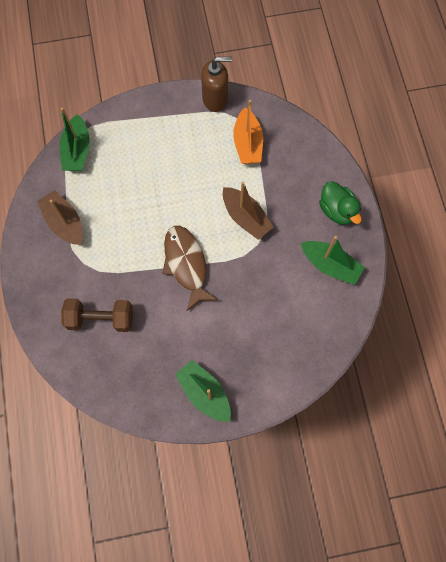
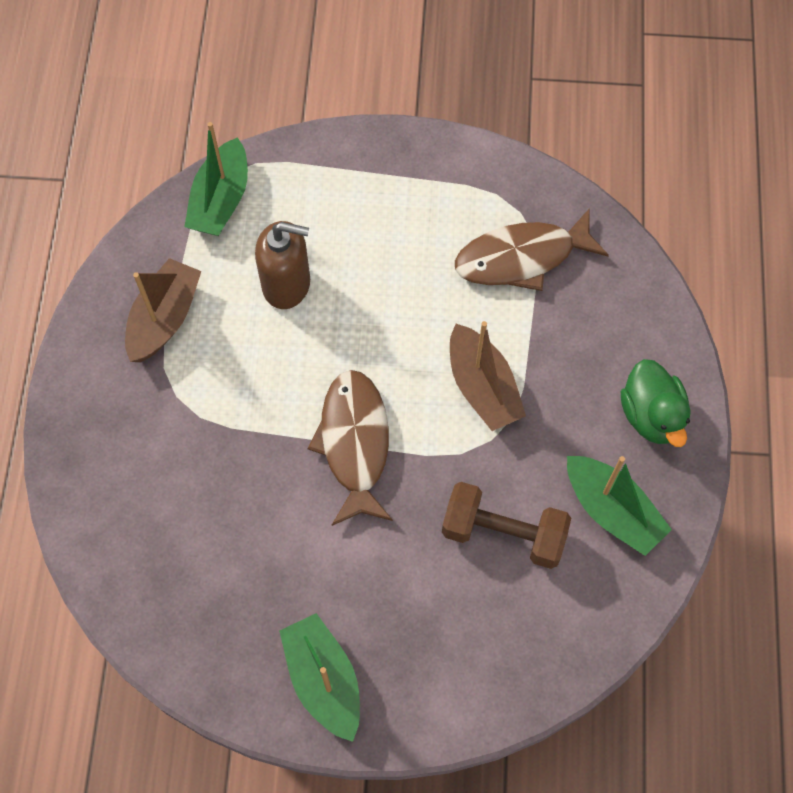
camera: 15 degrees right, 5 degrees down
brown boat [37,190,83,245] -> brown boat turned 45 degrees clockwise [125,258,201,362]
brown dumbbell [61,298,133,332] -> brown dumbbell moved to [442,482,571,569]
brown soap dispenser [201,57,232,112] -> brown soap dispenser moved to [255,221,310,309]
orange boat [233,100,263,164] -> brown fish [455,208,609,291]

